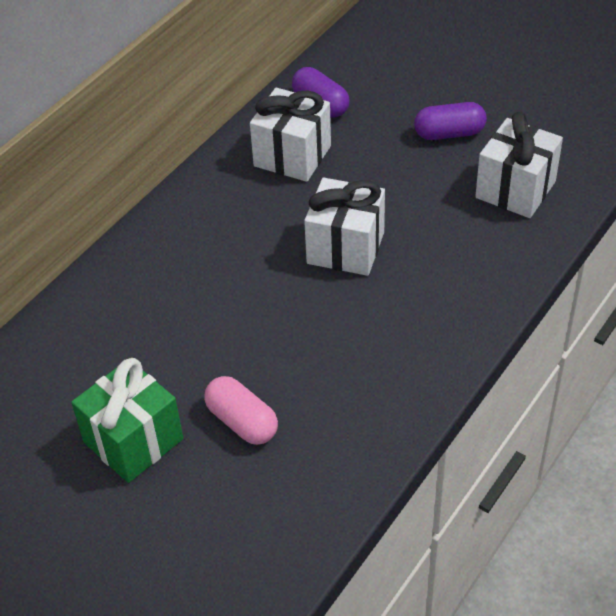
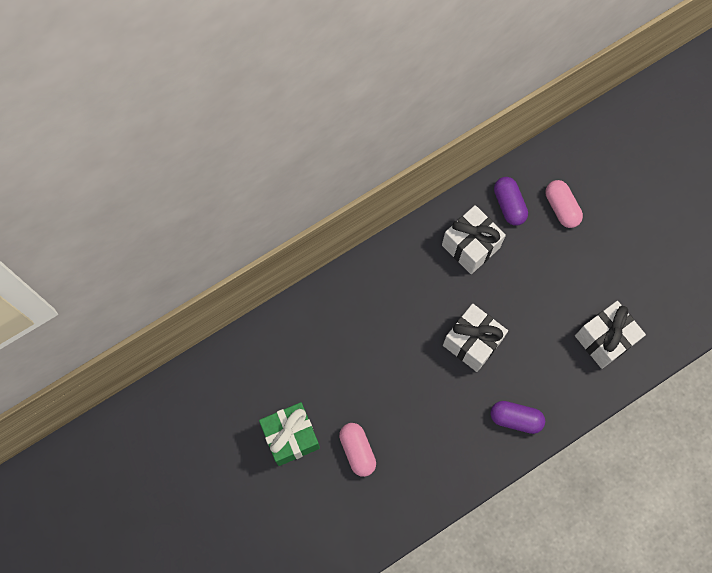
camera: 20 degrees right, 25 degrees up
purple capsule [414,102,487,140] -> purple capsule moved to [490,401,545,434]
none -> pink capsule [546,180,583,228]

